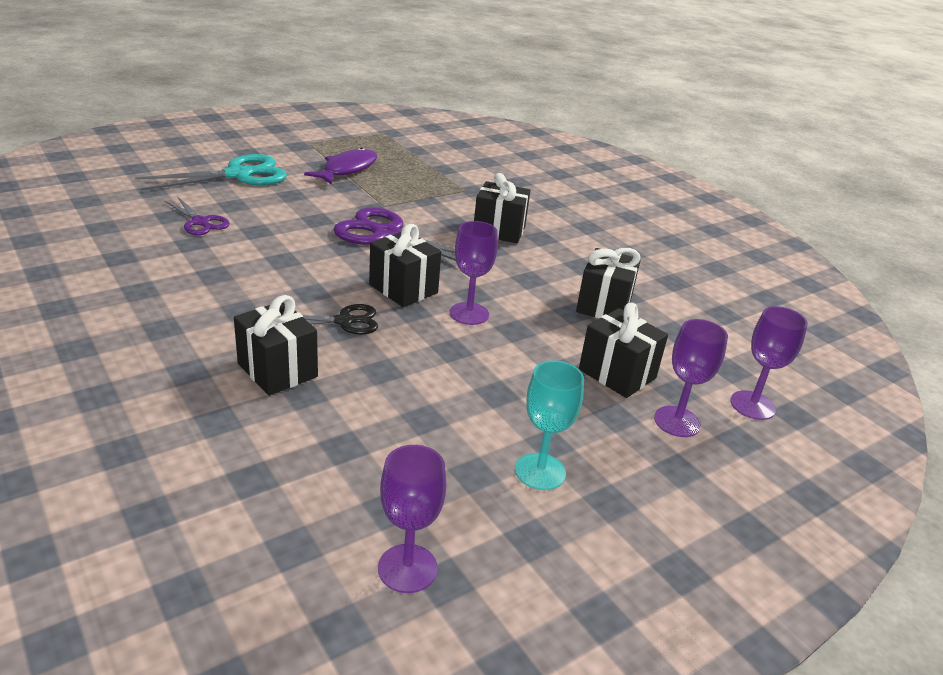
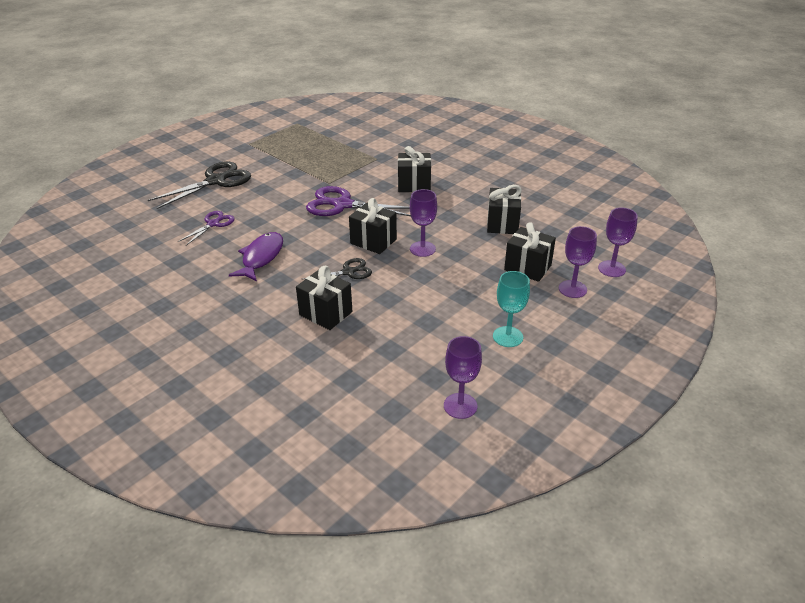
camera: 10 degrees left, 5 degrees up
turquoise scissors [135,154,287,191] -> black scissors [148,161,251,209]
purple scissors [165,196,230,235] -> purple scissors turned 90 degrees counterclockwise [178,211,235,245]
purple fish [304,148,377,185] -> purple fish moved to [229,232,283,281]

